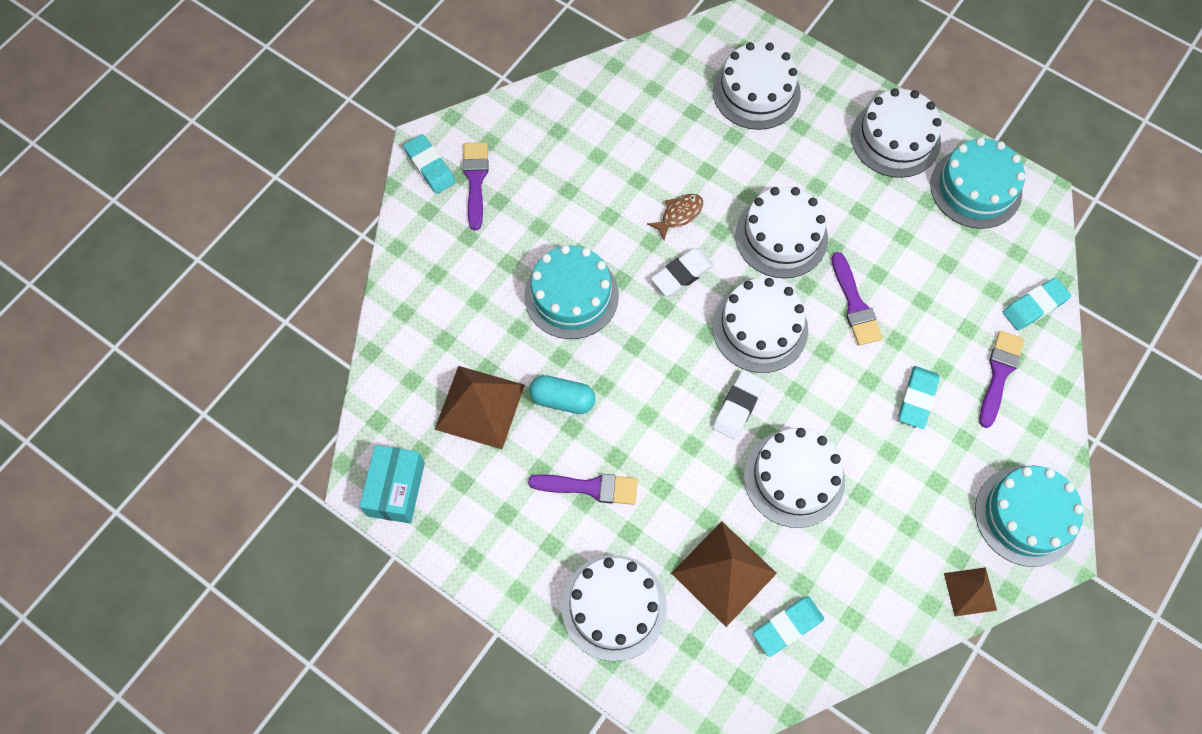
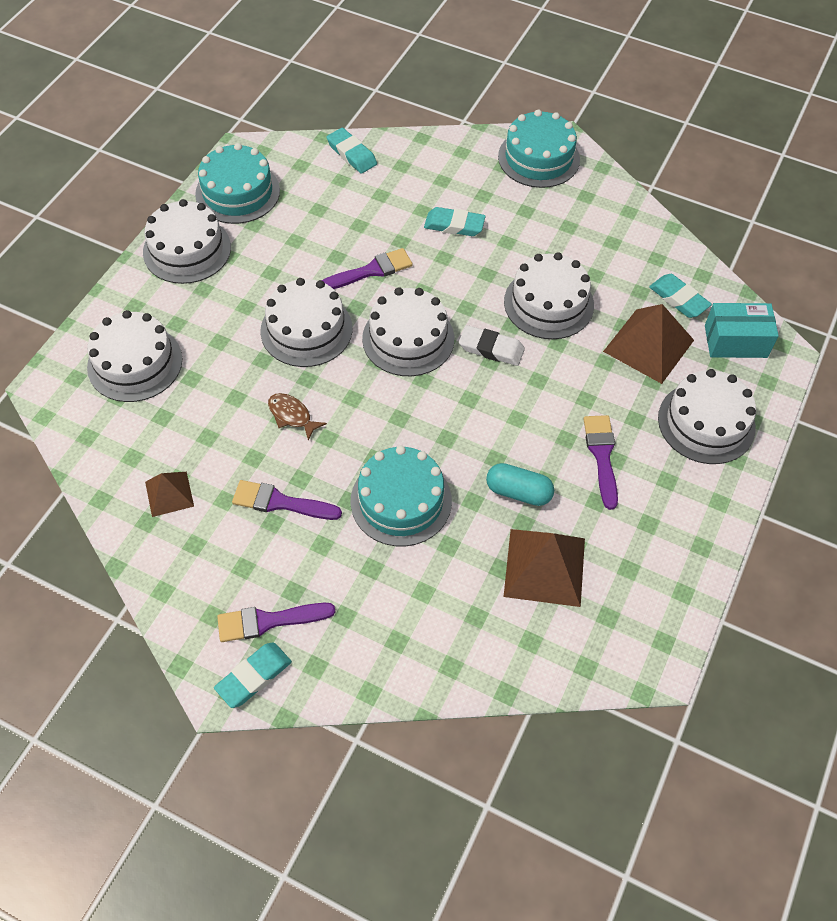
camera: 100 degrees left, 10 degrees down
turquoise box [360,445,425,523] -> turquoise box moved to [705,303,779,358]
turquoise capsule [529,375,596,414] -> turquoise capsule turned 75 degrees counterclockwise [486,463,554,506]
white eraser [651,248,714,296] -> none
brown pyramid [944,567,997,616] -> brown pyramid moved to [145,472,194,517]
purple brush [979,331,1024,428] -> purple brush moved to [232,480,342,520]

